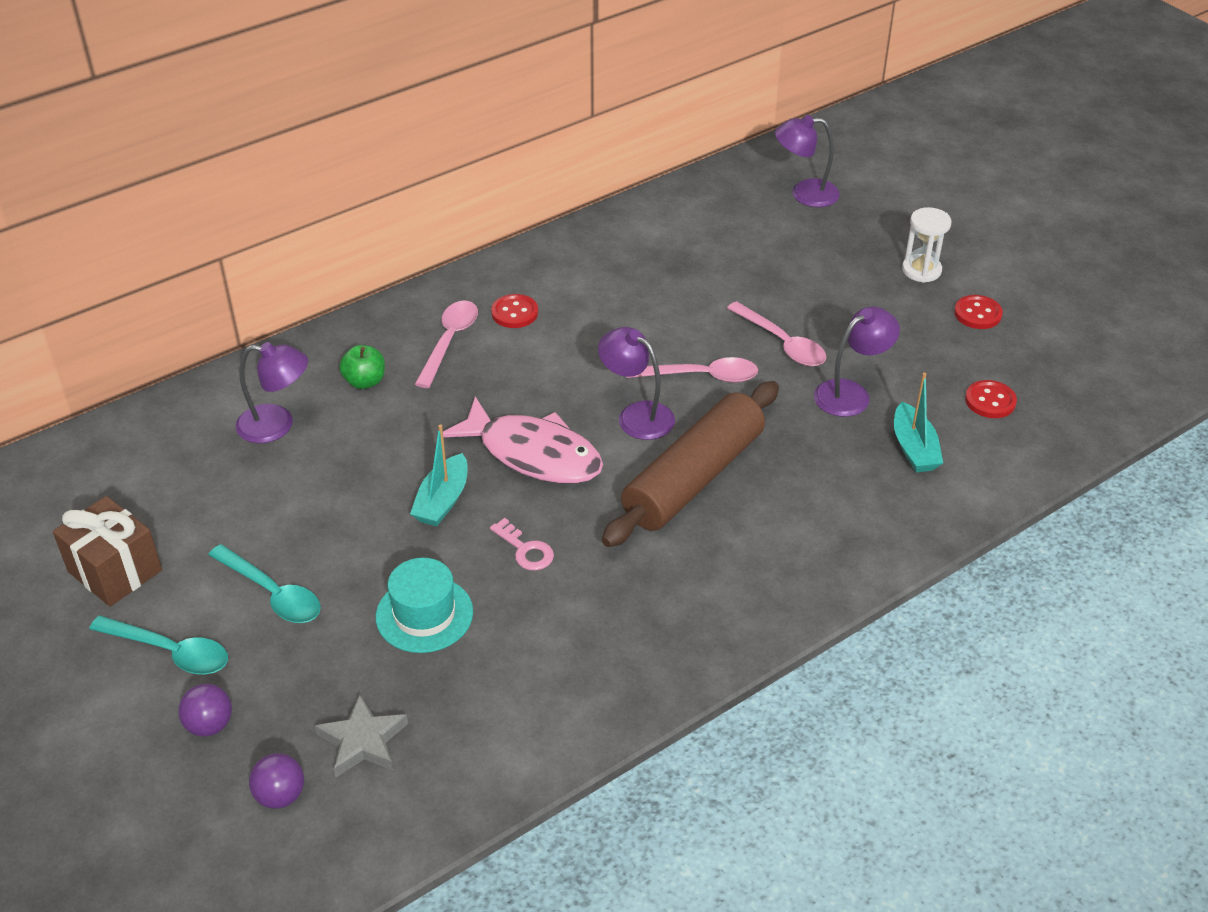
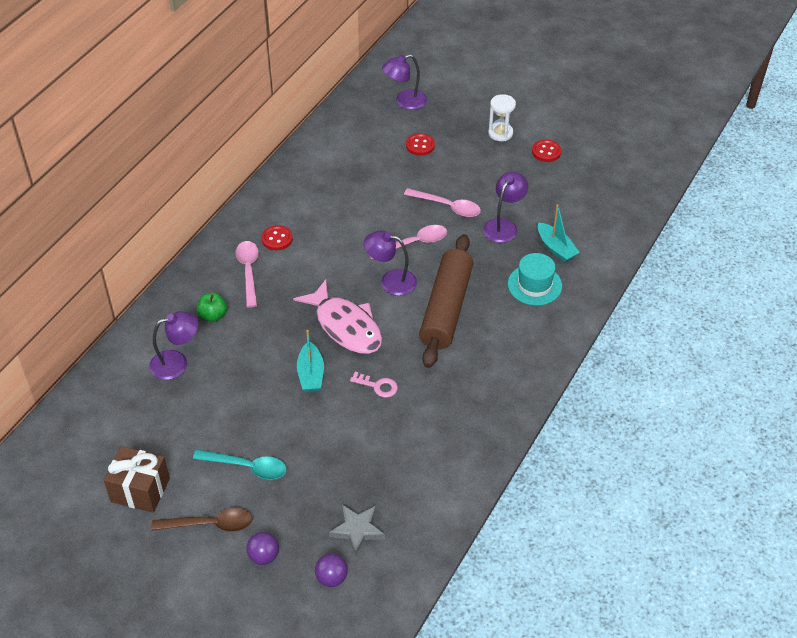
camera: 25 degrees left, 5 degrees up
turquoise spoon [89,616,228,674] -> brown spoon [152,508,252,532]
turquoise hat [376,558,473,653] -> turquoise hat moved to [508,253,562,306]
pink fish [443,397,603,484] -> pink fish turned 45 degrees clockwise [293,279,382,354]
red button [965,380,1017,418] -> red button moved to [406,133,435,156]

